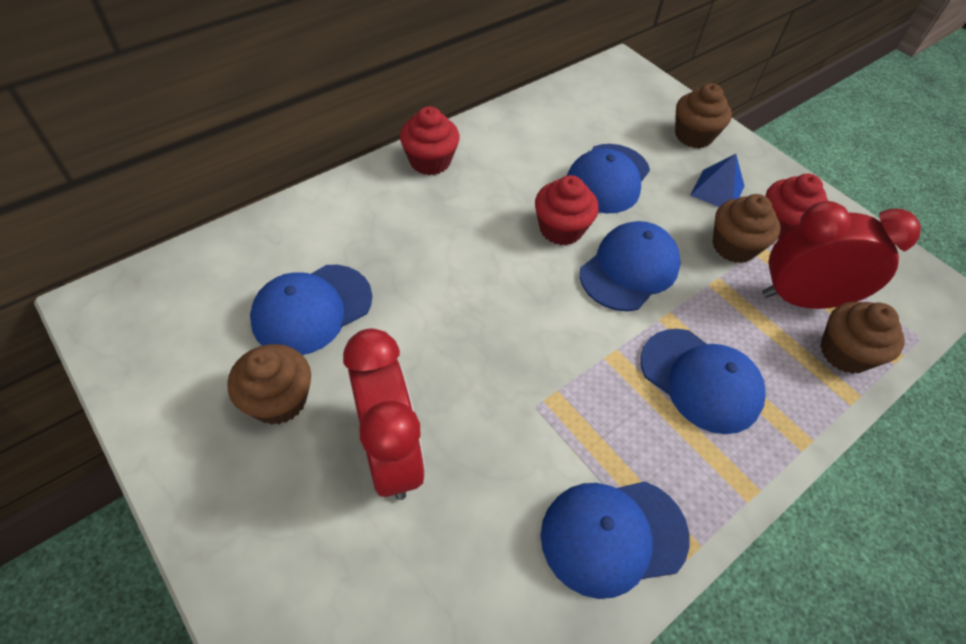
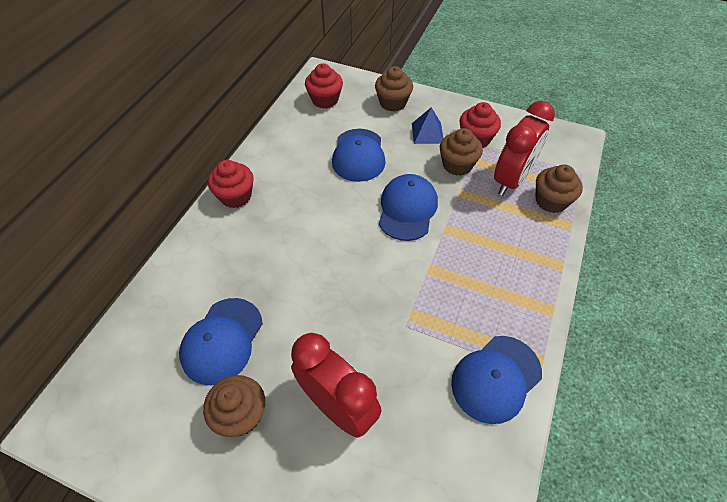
camera: 25 degrees left, 0 degrees up
red cupcake [535,175,599,245] -> red cupcake moved to [305,63,343,109]
blue cap [640,329,766,434] -> none
red clock [762,201,921,309] -> red clock turned 150 degrees clockwise [494,101,555,196]

